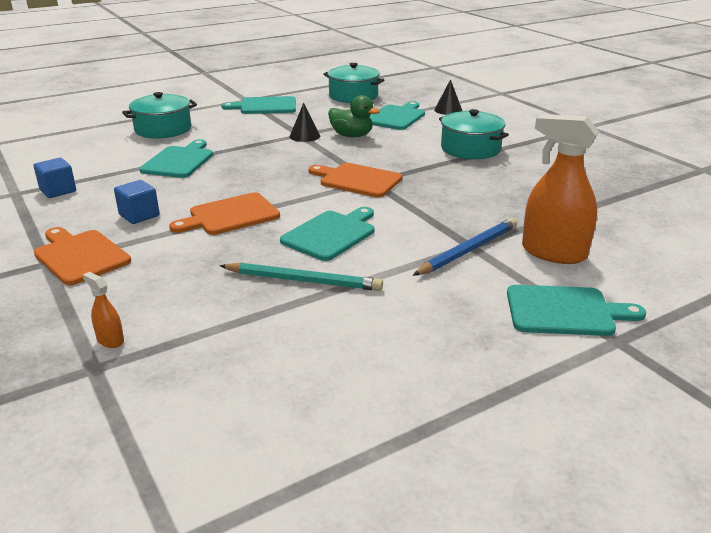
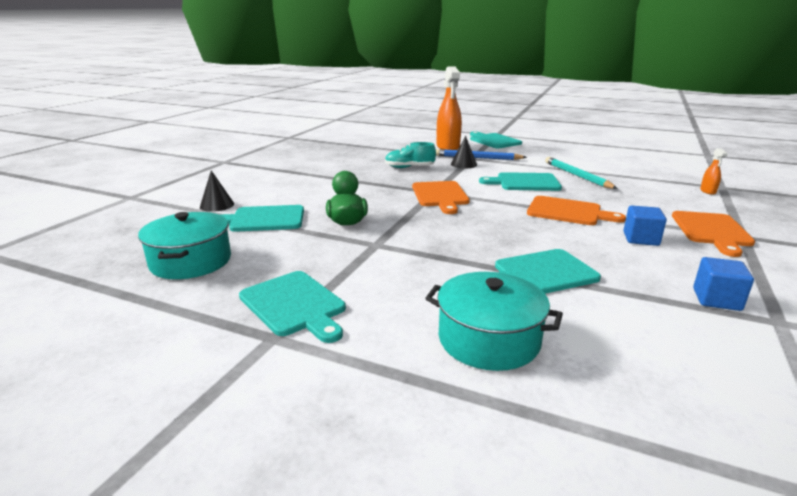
camera: 125 degrees left, 5 degrees down
black cone [289,103,320,142] -> black cone moved to [451,136,477,168]
turquoise pot [439,109,509,159] -> none
none -> turquoise shoe [385,142,436,168]

